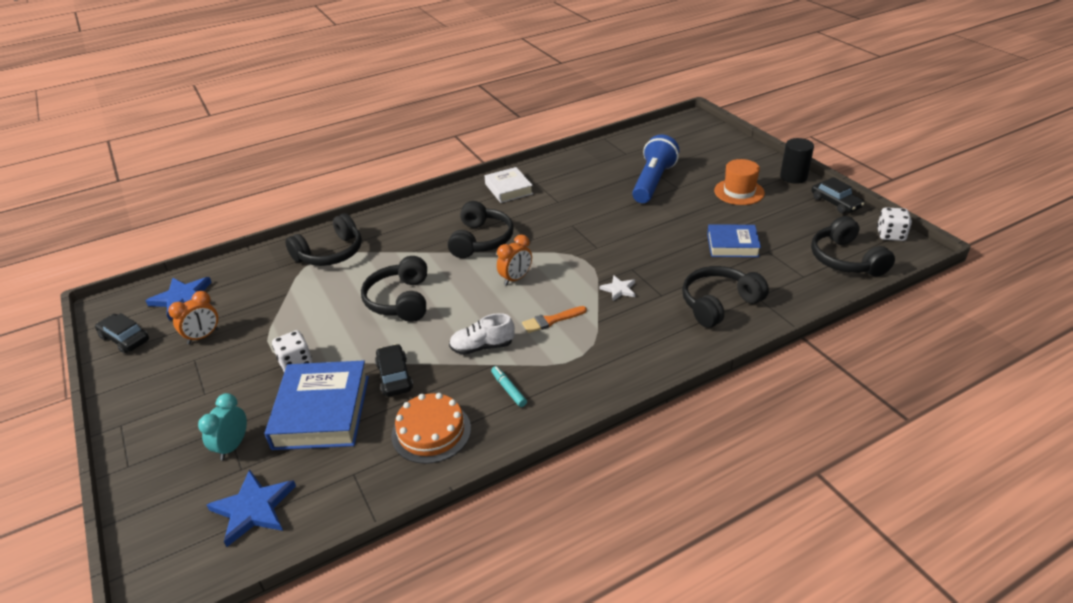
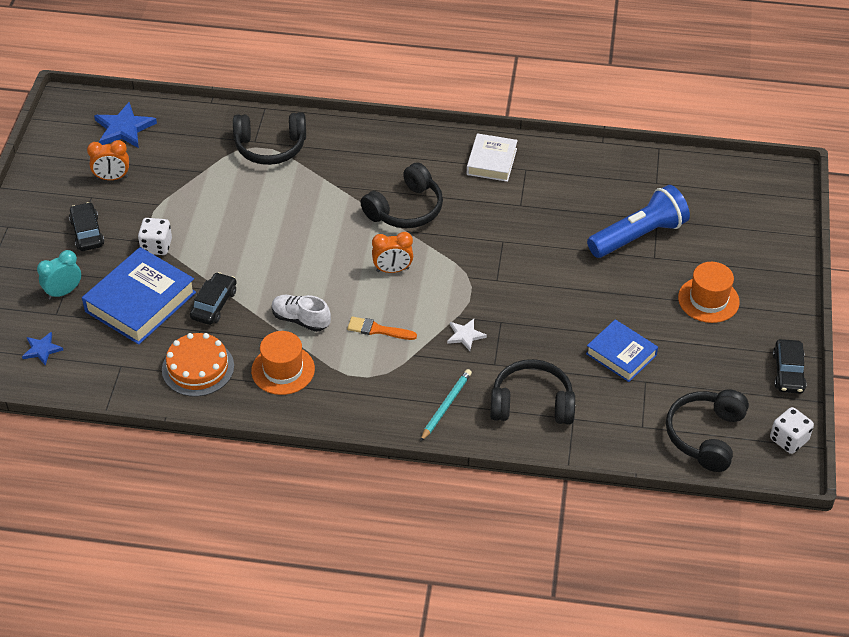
camera: 35 degrees right, 10 degrees up
black car [95,313,149,353] -> black car moved to [69,202,104,251]
blue star [207,469,296,547] -> blue star [22,332,63,366], size x0.58
black headphones [361,256,427,322] -> none
turquoise marker [491,366,527,407] -> orange hat [251,331,315,395]
black cylinder [780,138,814,184] -> none
none -> turquoise pencil [420,369,472,442]

